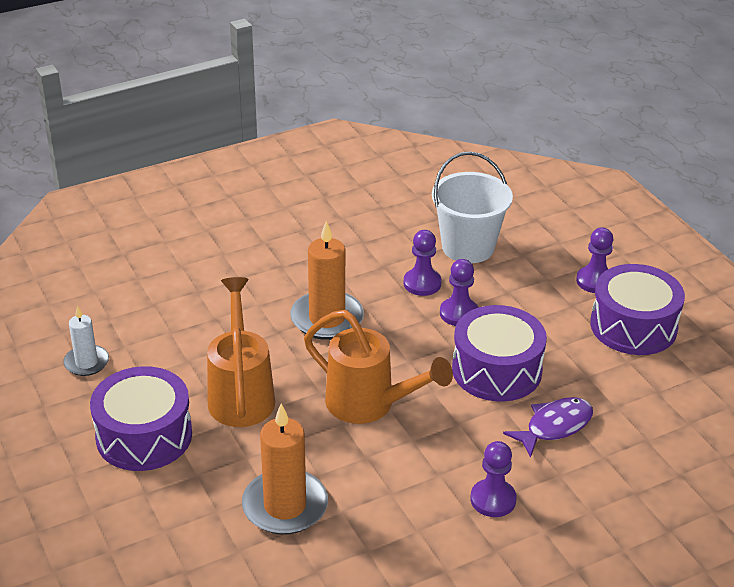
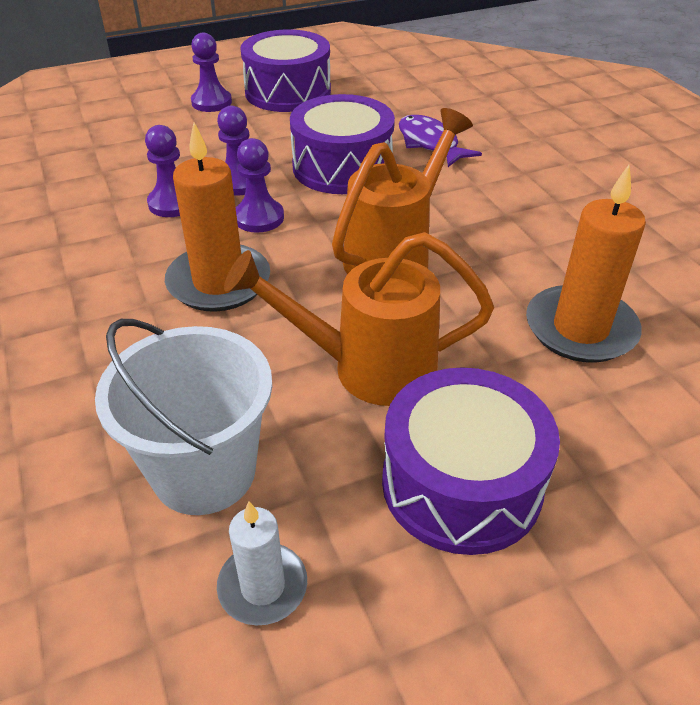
camera: 85 degrees left, 5 degrees up
white bucket [432,152,513,263] -> white bucket moved to [95,319,272,515]
purple pawn [471,441,517,517] -> purple pawn moved to [236,138,284,233]

